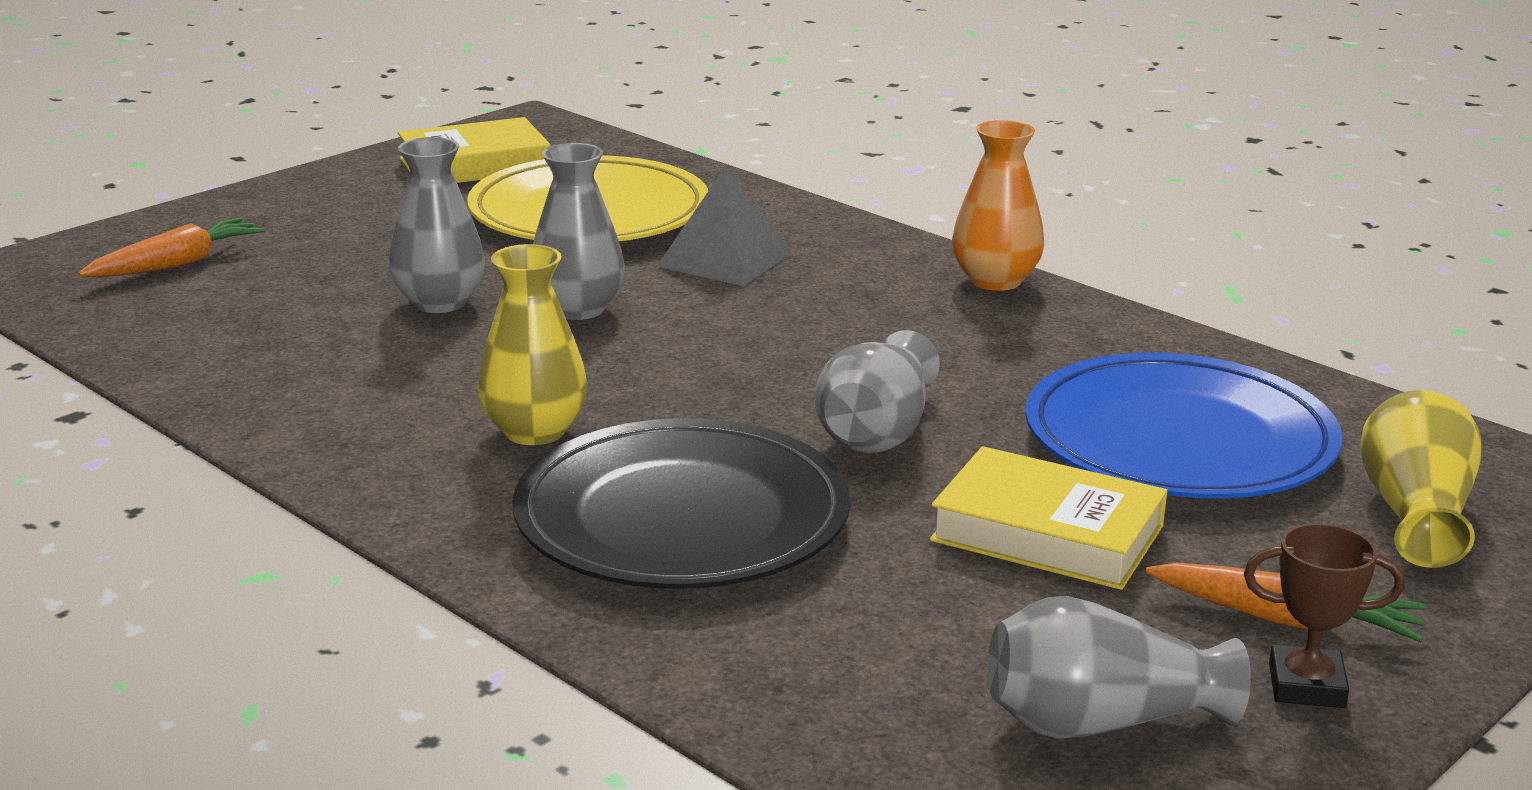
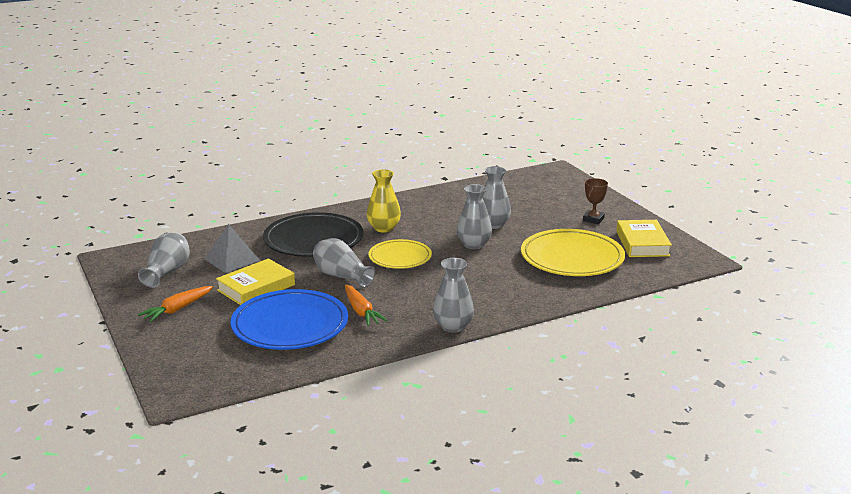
camera: 110 degrees right, 0 degrees up
orange carrot [78,217,265,277] -> orange carrot moved to [345,285,387,326]
grey pyramid [657,168,792,286] -> grey pyramid moved to [204,224,260,273]
orange vase [952,120,1044,291] -> grey vase [433,258,474,333]
brown trophy [1244,523,1405,708] -> brown trophy moved to [583,178,608,224]
yellow vase [1360,390,1482,568] -> none
none -> yellow plate [368,239,432,269]

